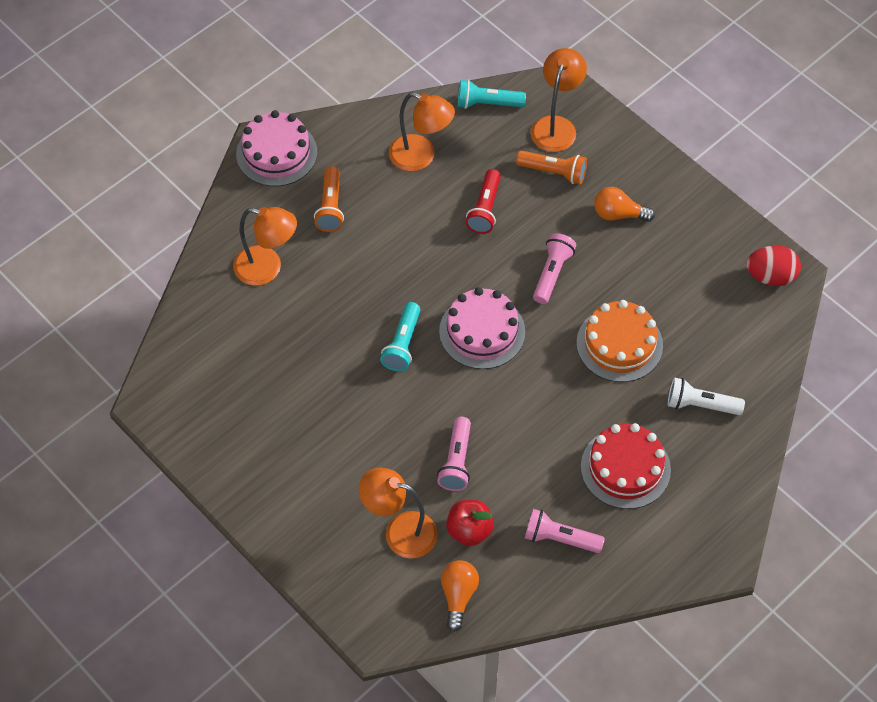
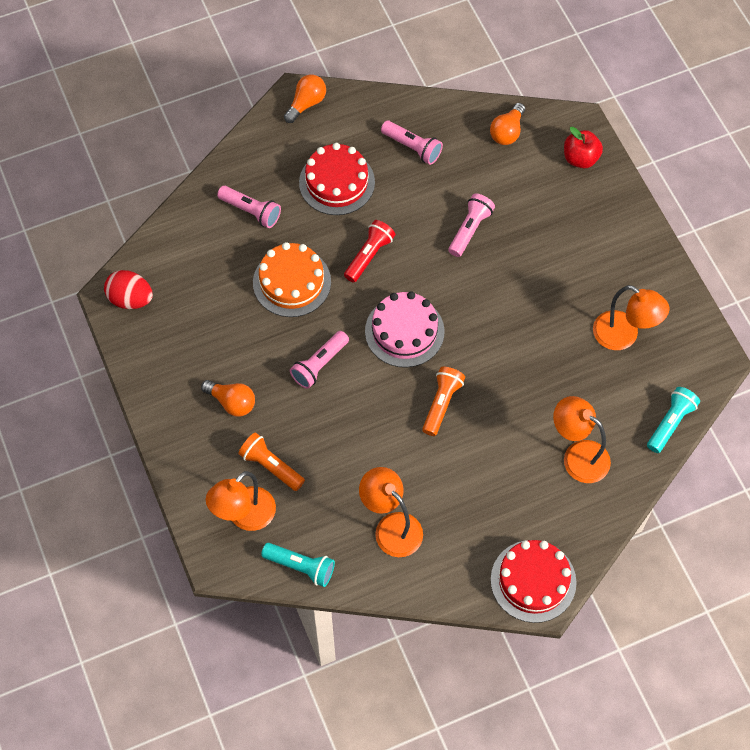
camera: 160 degrees left, 5 degrees up
pink cake [236,110,317,187] -> red cake [491,540,577,623]
orange flashlight [314,166,344,232] -> orange flashlight moved to [422,367,465,436]
orange lamp [359,468,438,559] -> orange lamp moved to [593,285,669,350]
turquoise flashlight [380,302,420,371] -> turquoise flashlight moved to [647,387,700,453]
red apple [446,500,494,546] -> red apple moved to [564,127,603,168]
red flashlight [466,169,501,234] -> red flashlight moved to [344,220,395,283]
white flashlight [668,377,745,415] -> pink flashlight [217,186,281,228]
none -> orange light bulb [284,75,326,123]

